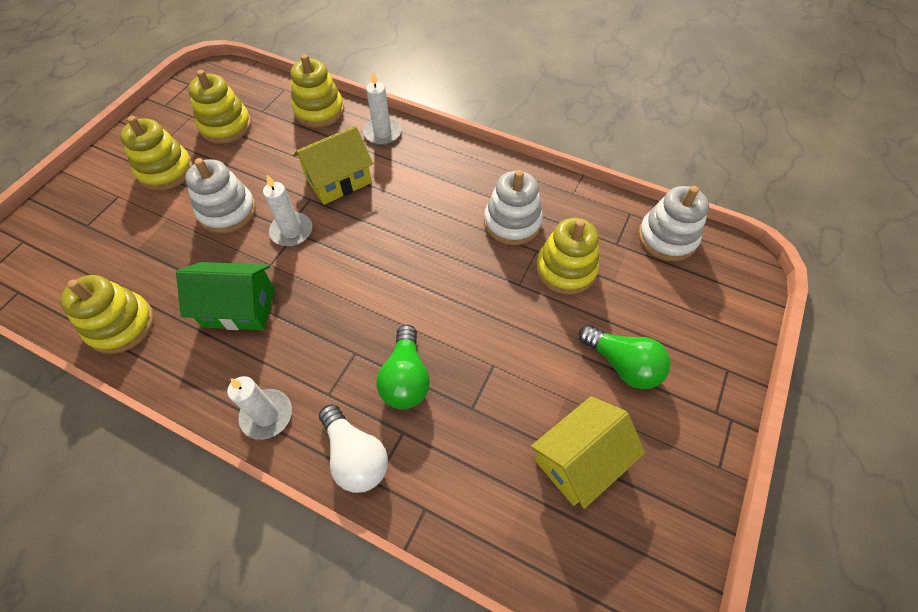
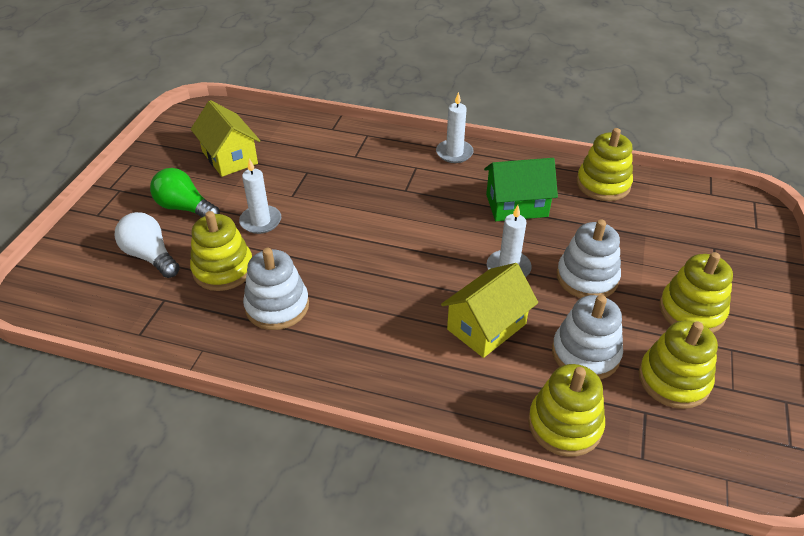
camera: 170 degrees right, 15 degrees down
white light bulb [319,404,388,493] -> white light bulb moved to [115,212,180,278]
white candle [363,72,401,145] -> white candle moved to [239,158,281,234]
green light bulb [377,325,430,409] -> none
yellow house [531,396,645,509] -> yellow house turned 75 degrees counterclockwise [191,100,260,177]
white stacking toy [638,186,709,261] -> white stacking toy moved to [552,295,623,380]

